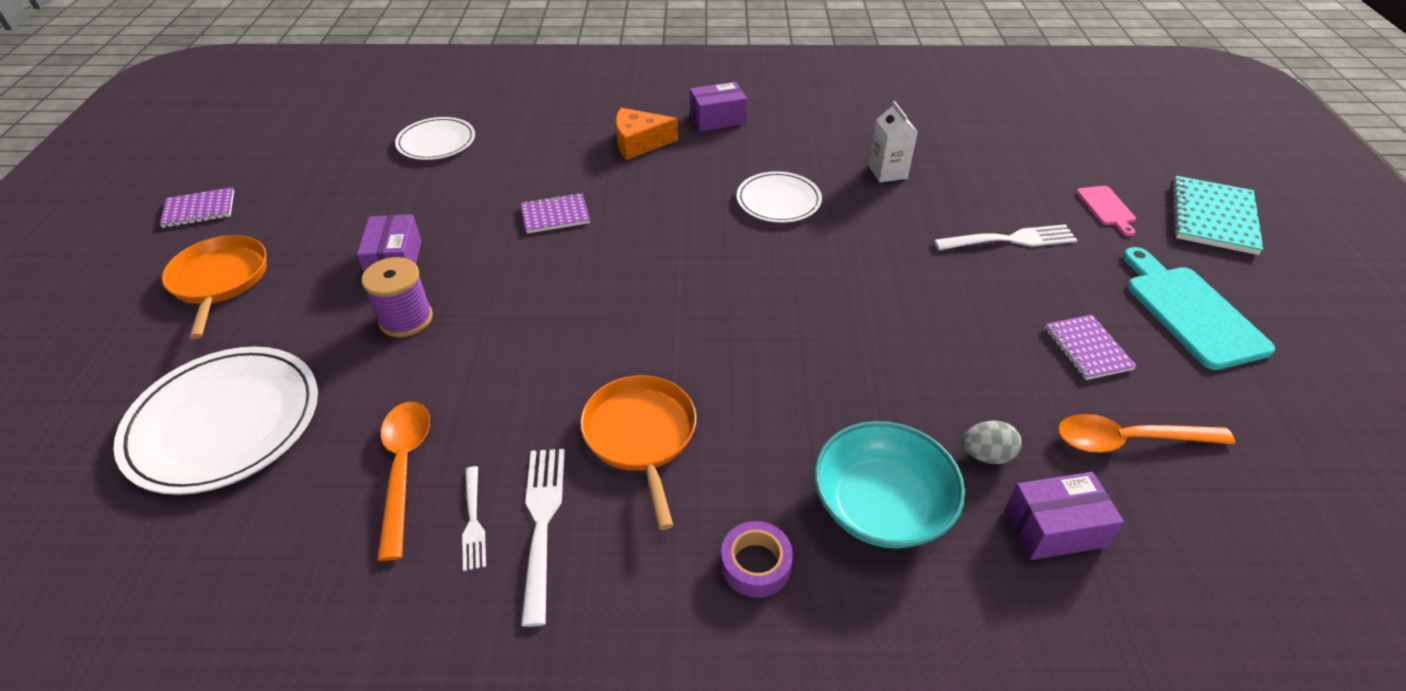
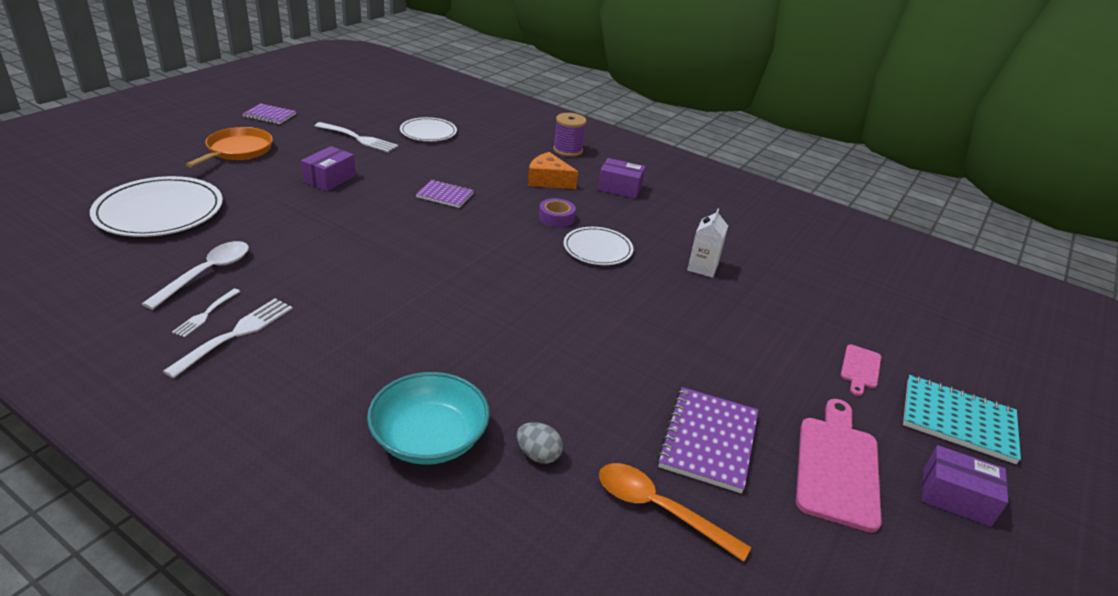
camera: 30 degrees right, 10 degrees down
purple spool [361,257,433,337] -> purple spool moved to [553,113,587,157]
orange spoon [377,402,430,561] -> white spoon [142,241,249,310]
orange pan [580,375,696,530] -> none
purple tape [721,521,793,598] -> purple tape moved to [539,198,576,227]
white fork [934,224,1077,250] -> white fork moved to [315,122,398,152]
purple box [1005,472,1124,560] -> purple box moved to [922,445,1008,527]
purple notebook [1045,315,1137,380] -> purple notebook [657,387,758,493], size x1.61
turquoise cutting board [1123,247,1275,370] -> pink cutting board [796,399,882,533]
turquoise notebook [1171,176,1264,255] -> turquoise notebook turned 60 degrees clockwise [903,375,1021,464]

